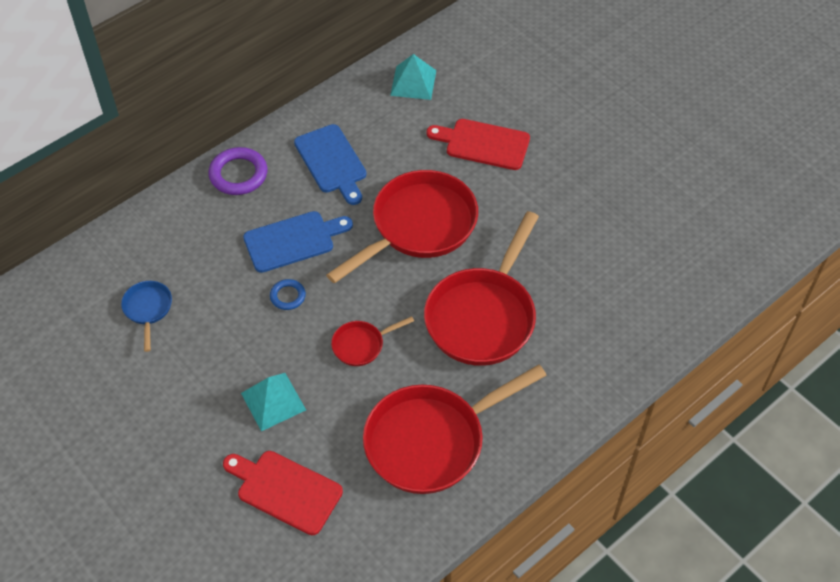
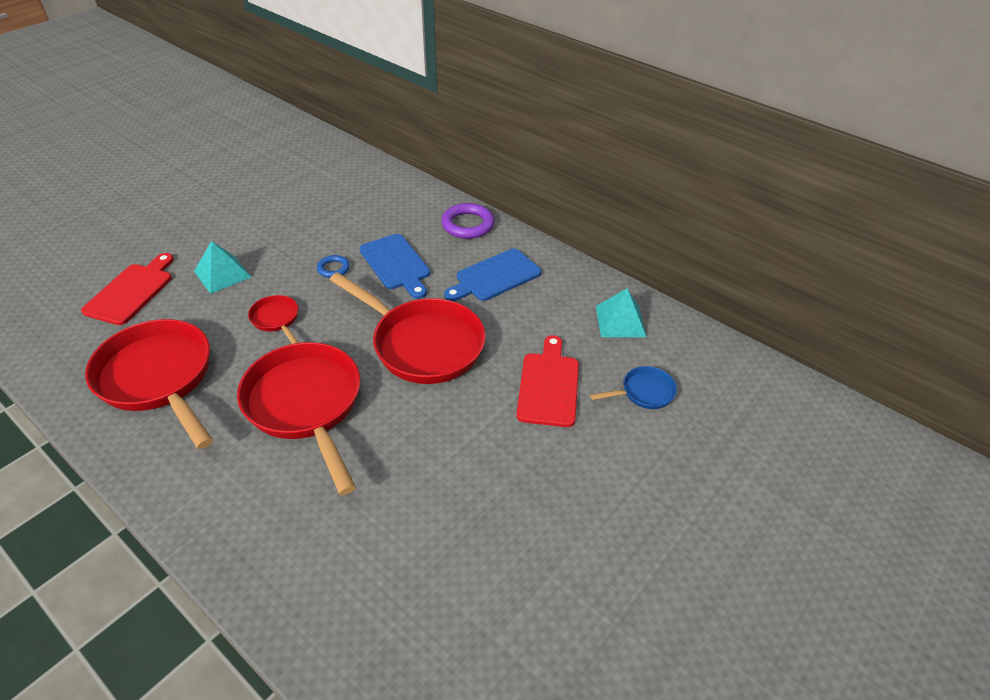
camera: 80 degrees right, 10 degrees down
blue pan [121,281,172,352] -> blue pan moved to [590,366,677,409]
red pan [424,211,539,366] -> red pan turned 45 degrees clockwise [237,342,360,495]

